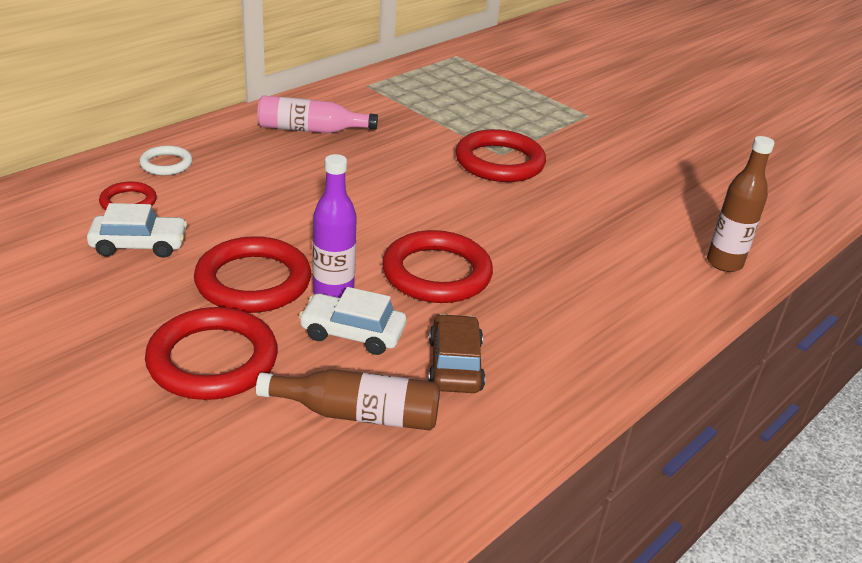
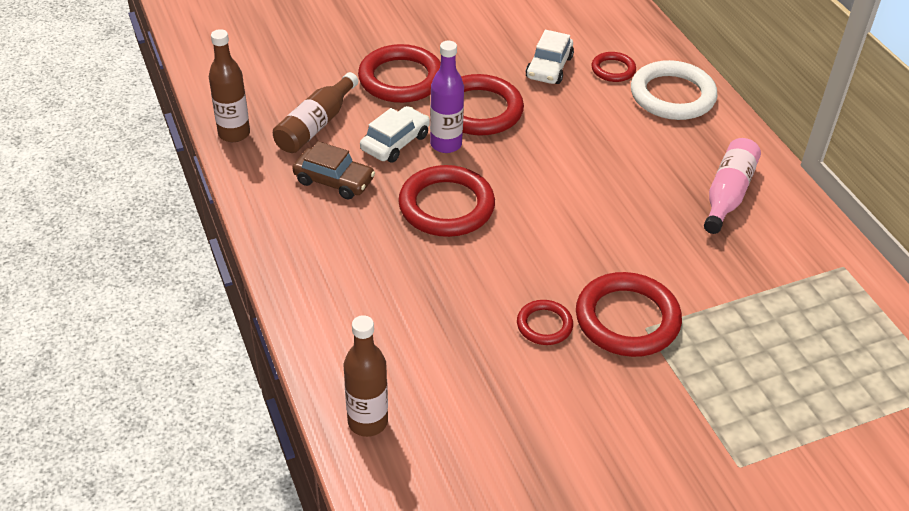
camera: 115 degrees right, 10 degrees up
white ring [139,145,193,175] -> white ring [631,60,718,120], size x1.88
none -> brown bottle [209,29,250,142]
none -> red ring [517,300,573,345]

